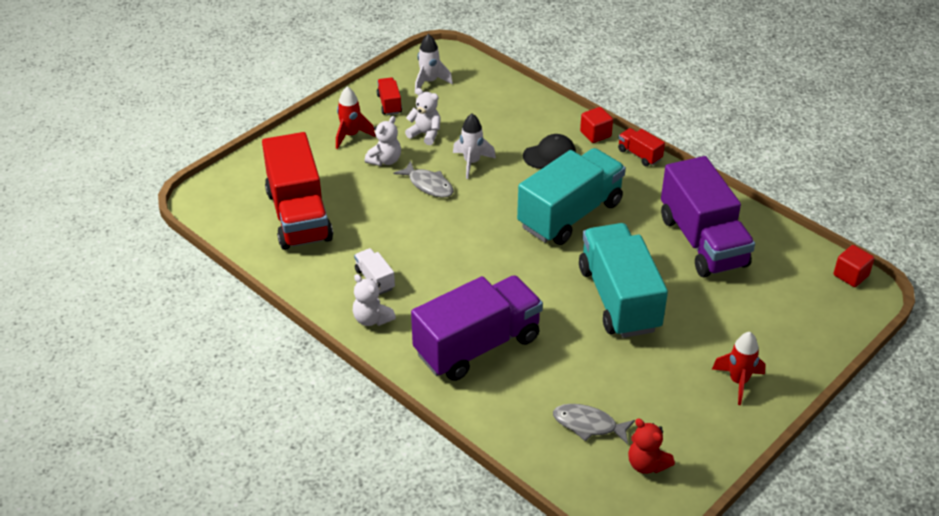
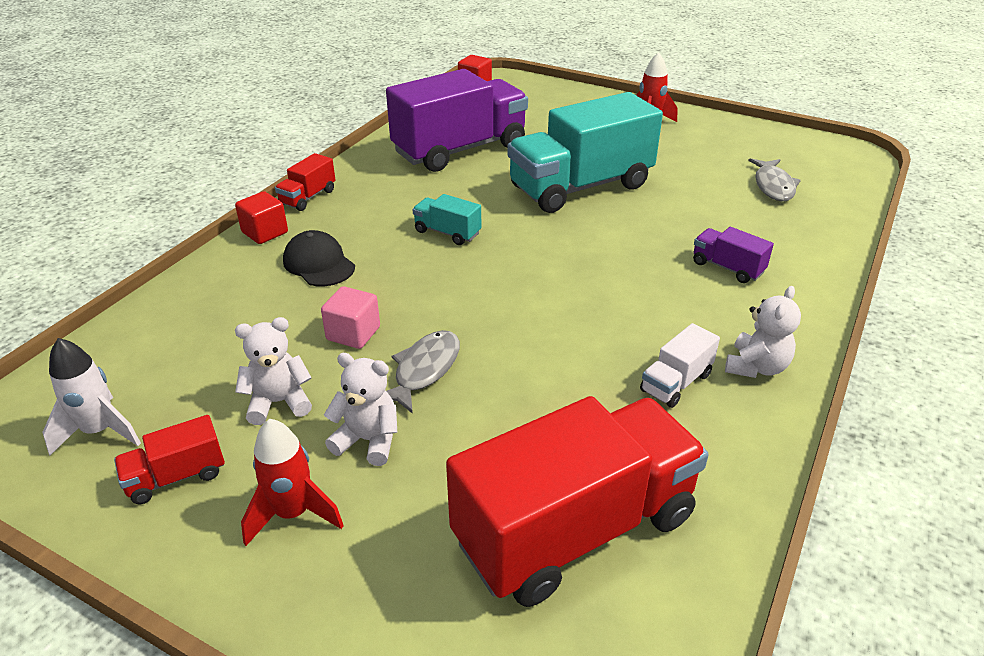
camera: 105 degrees left, 5 degrees down
white teddy bear [405,88,440,145] -> white teddy bear turned 60 degrees clockwise [235,317,312,425]
purple truck [411,275,543,381] -> purple truck [693,227,774,283], size x0.42
white rocket [453,113,496,179] -> pink cube [321,286,380,349]
turquoise truck [517,148,626,245] -> turquoise truck [413,194,481,245], size x0.42
red teddy bear [628,418,675,474] -> none

